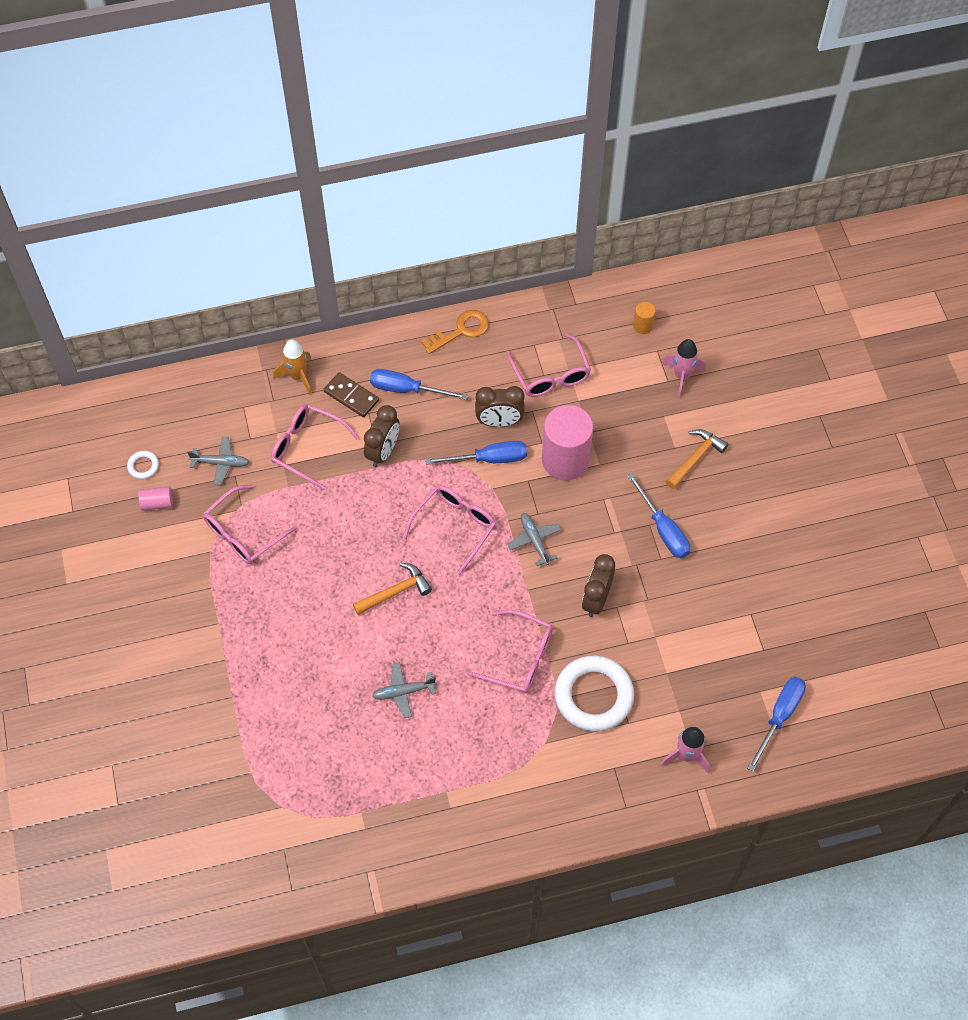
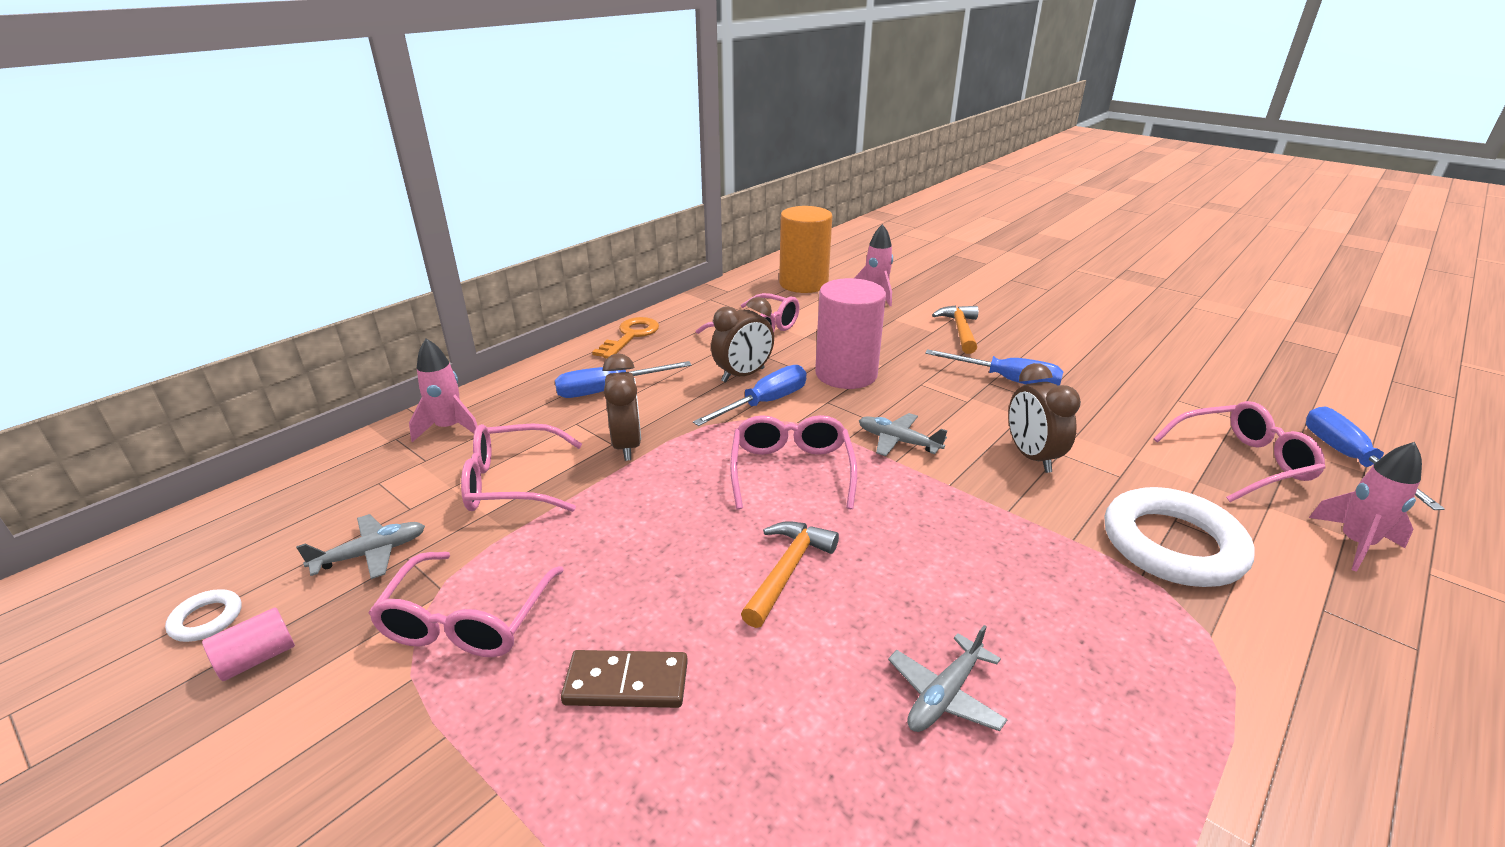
camera: 35 degrees left, 30 degrees down
orange rocket [273,339,312,395] -> pink rocket [409,338,478,442]
brown domino [323,372,379,417] -> brown domino moved to [561,650,688,708]
pink glasses [466,610,553,693] -> pink glasses moved to [1153,401,1326,502]
orange cylinder [633,302,656,334] -> orange cylinder [779,206,832,293], size x2.29

